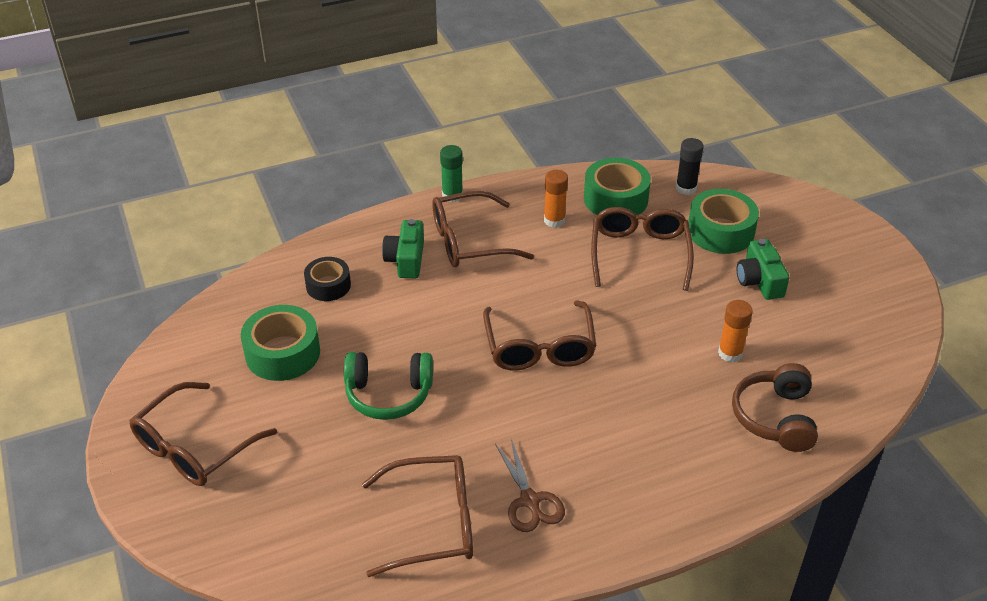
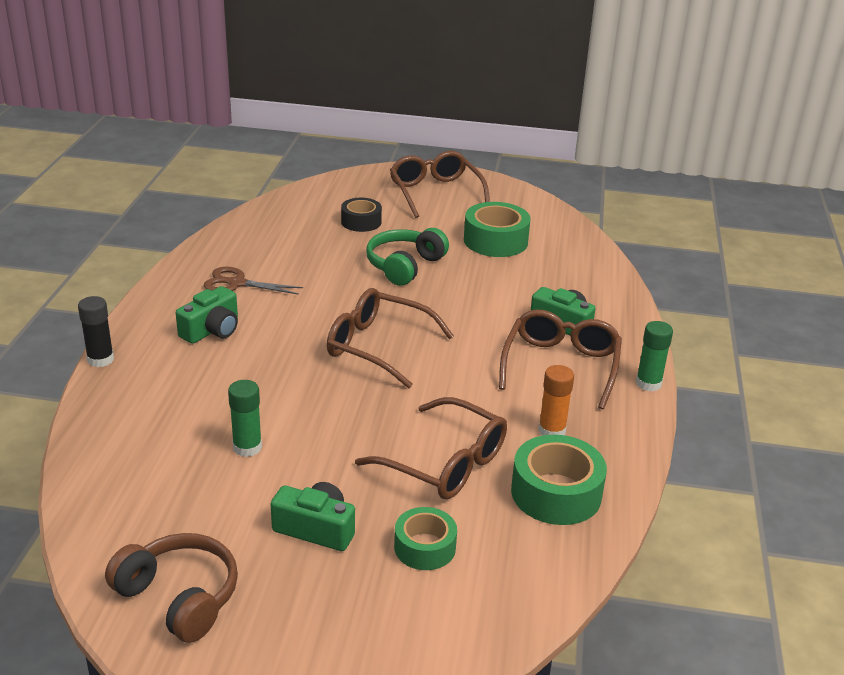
camera: 120 degrees right, 10 degrees down
black tape [304,257,351,301] -> black tape moved to [341,198,382,232]
brown glasses [362,455,473,577] -> none
black glue stick [676,138,704,195] -> black glue stick moved to [78,296,114,367]
green tape [688,189,759,254] -> green tape [394,507,457,570], size x0.64
orange glue stick [718,300,753,362] -> green glue stick [228,380,262,457]
brown headphones [732,363,818,452] -> brown headphones moved to [105,533,238,643]
none -> green camera [176,286,238,344]

